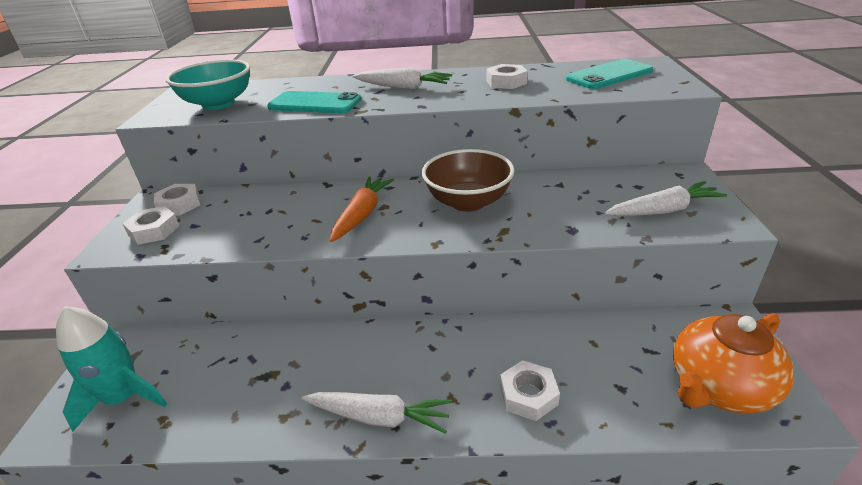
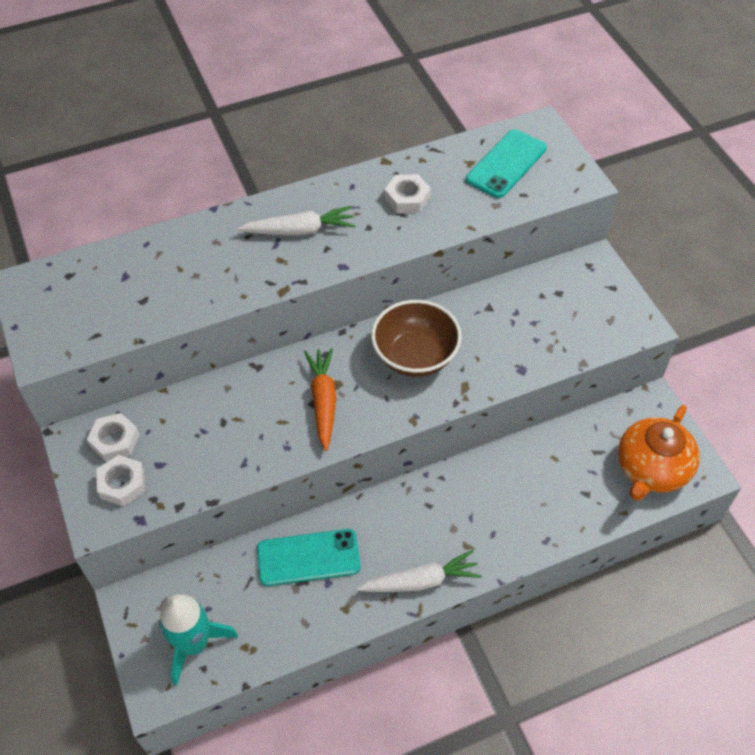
camera: 25 degrees left, 20 degrees up
turquoise bowl [165,59,250,110] -> none
turquoise phone [267,91,361,113] -> turquoise phone moved to [257,529,361,586]
white nut [500,360,560,421] -> none
white carrot [605,181,727,216] -> none

